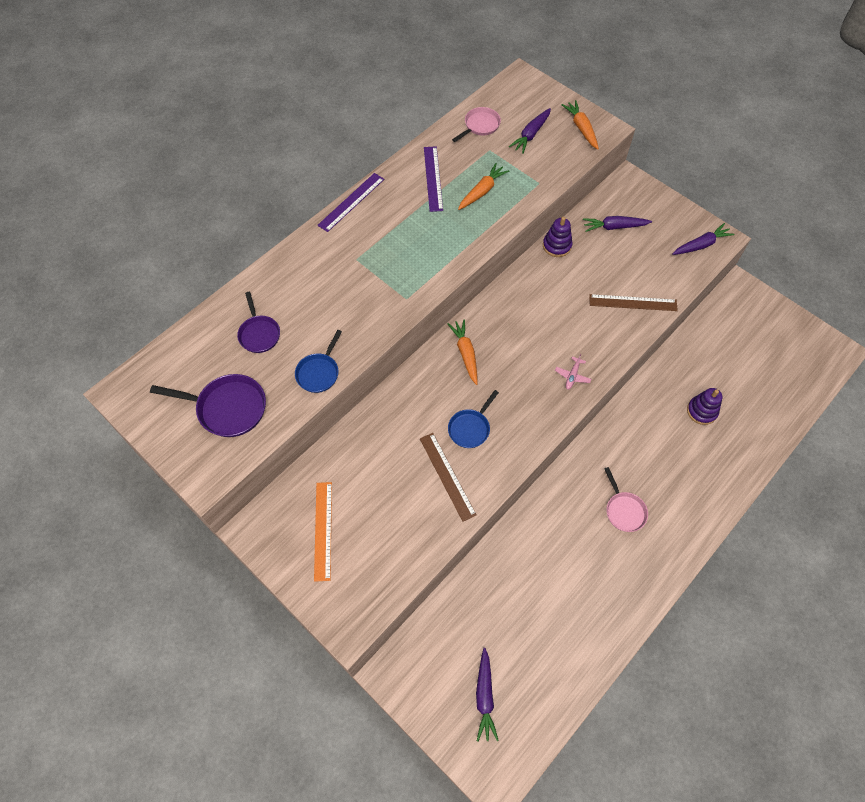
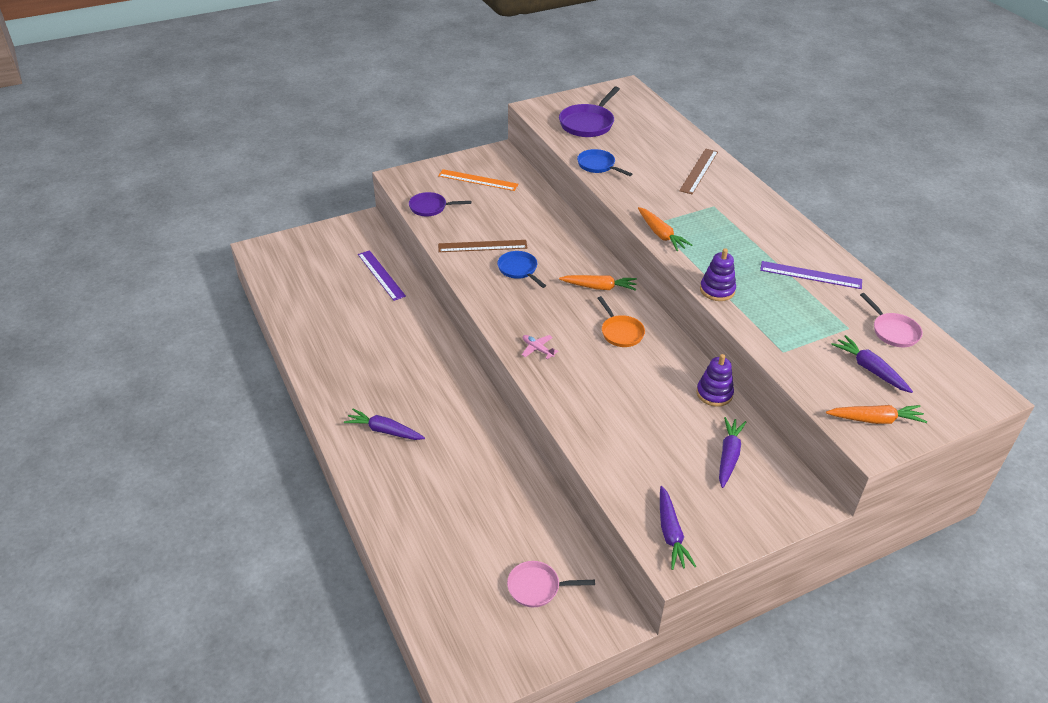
camera: 110 degrees right, 20 degrees down
purple pan [237,292,280,353] -> purple pan moved to [409,192,471,216]
purple ruler [318,173,384,232] -> purple ruler moved to [358,250,406,301]
orange carrot [458,163,509,210] -> orange carrot moved to [638,207,692,251]
purple carrot [476,648,499,742] -> purple carrot moved to [344,409,425,440]
brown ruler [589,294,678,311] -> brown ruler moved to [679,149,718,194]
pink pan [604,467,648,532] -> pink pan moved to [507,561,595,607]
purple stacking toy [687,388,723,425] -> purple stacking toy moved to [700,248,736,301]
none -> orange pan [598,296,645,347]

